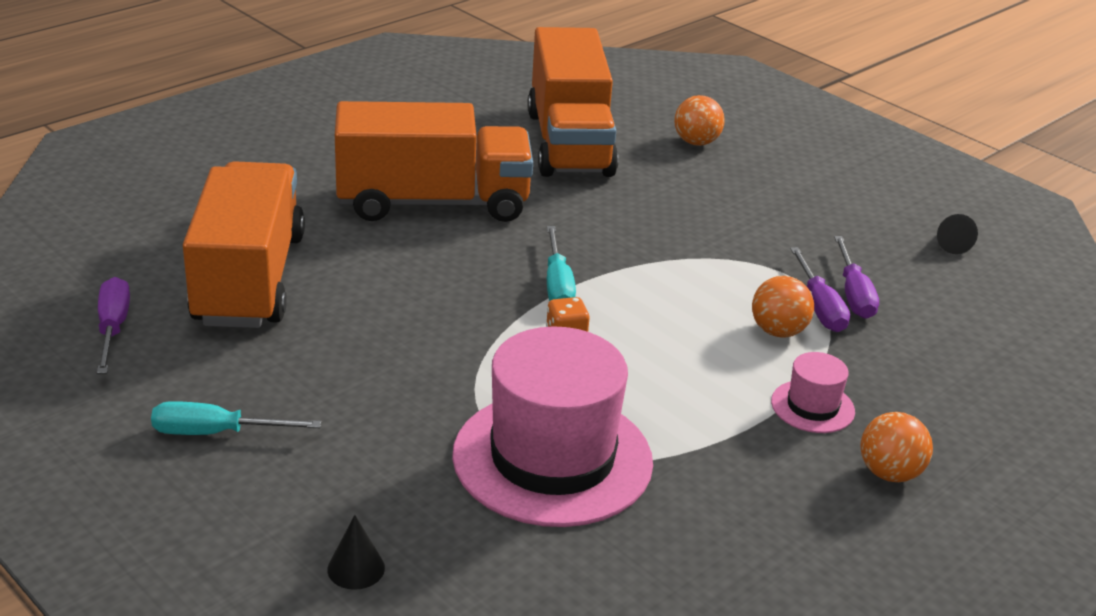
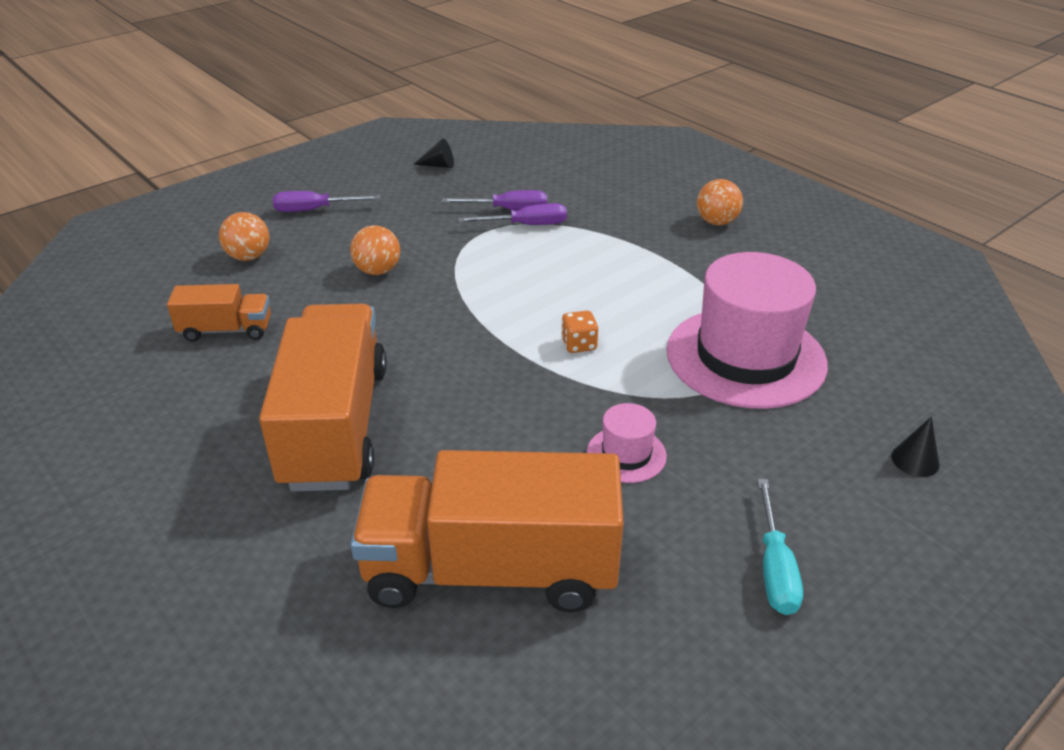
camera: 85 degrees left, 5 degrees up
purple screwdriver [97,277,130,374] -> purple screwdriver moved to [273,191,380,212]
orange truck [527,27,618,177] -> orange truck [167,284,271,342], size x0.48
turquoise screwdriver [547,226,576,301] -> none
orange ball [752,276,814,338] -> orange ball moved to [350,225,400,275]
pink hat [771,352,855,433] -> pink hat moved to [587,403,667,483]

